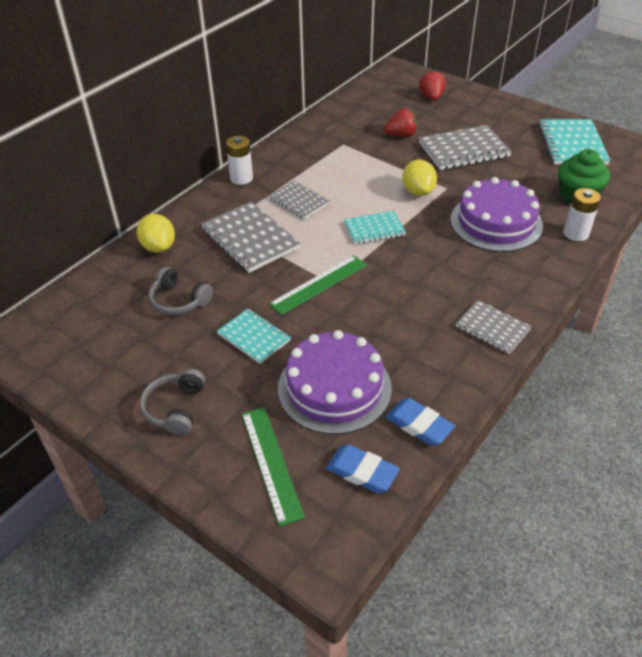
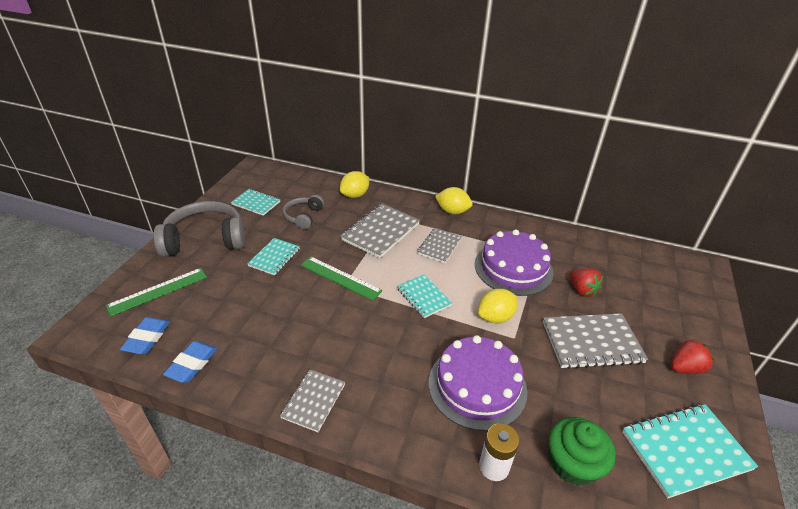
camera: 70 degrees right, 5 degrees down
grey headphones [140,369,205,435] -> grey headphones [153,201,245,257], size x1.84
white battery [226,136,253,185] -> yellow lemon [435,187,472,214]
purple cake [278,330,392,434] -> purple cake moved to [475,229,553,296]
red strawberry [419,70,446,100] -> red strawberry moved to [671,340,714,374]
grey notebook [419,125,512,170] -> grey notebook turned 60 degrees counterclockwise [543,313,648,369]
none -> turquoise notebook [231,189,280,216]

